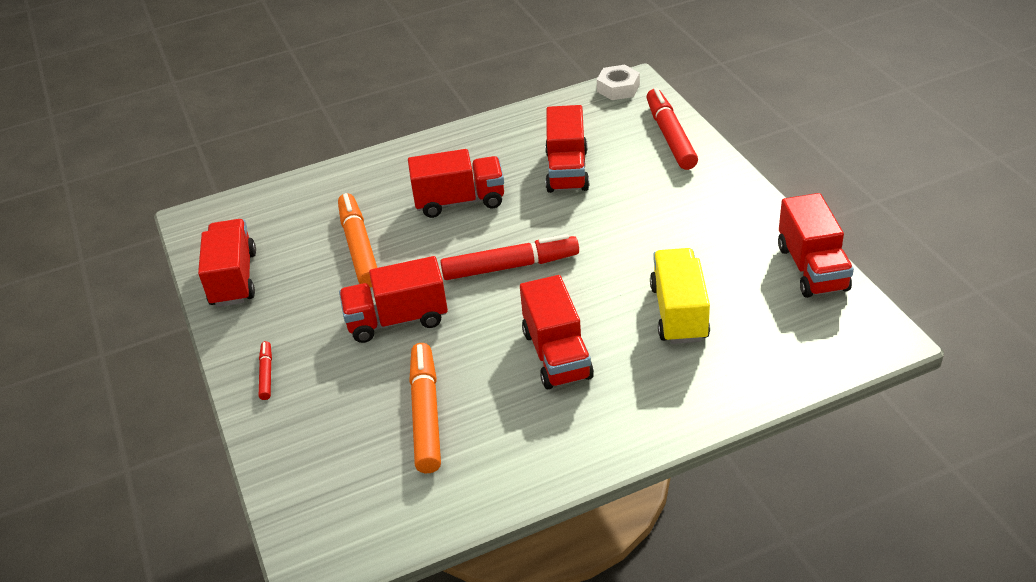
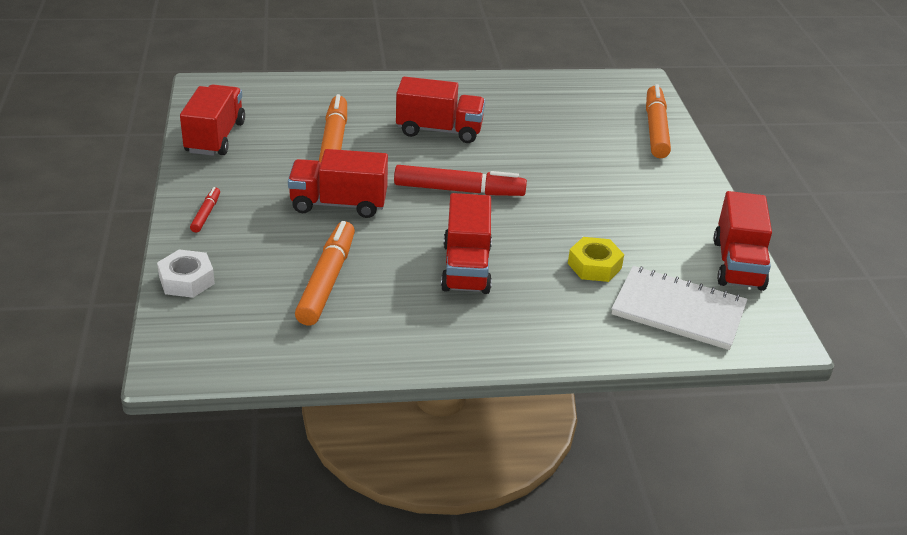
camera: 10 degrees right, 5 degrees down
red truck [545,105,589,193] -> none
white nut [597,65,640,100] -> white nut moved to [157,249,215,298]
red marker [646,88,698,170] -> orange marker [646,84,671,158]
yellow truck [650,248,710,344] -> yellow nut [568,237,624,282]
none -> white notebook [612,266,748,350]

